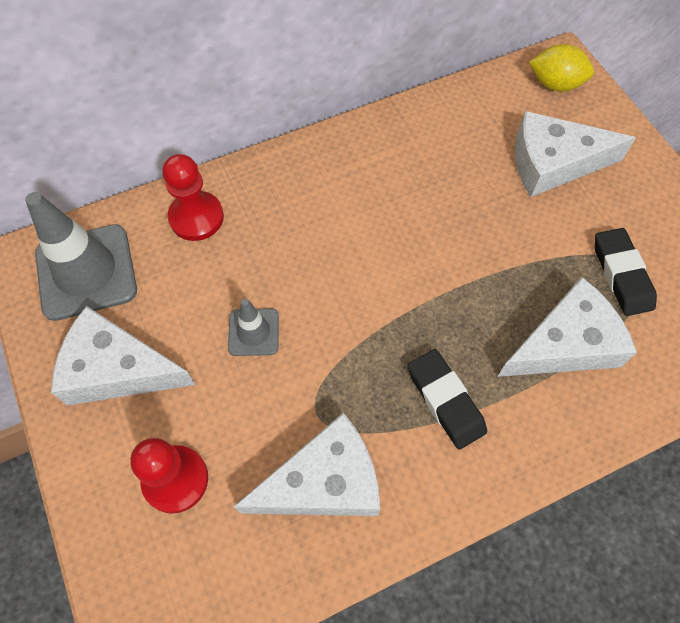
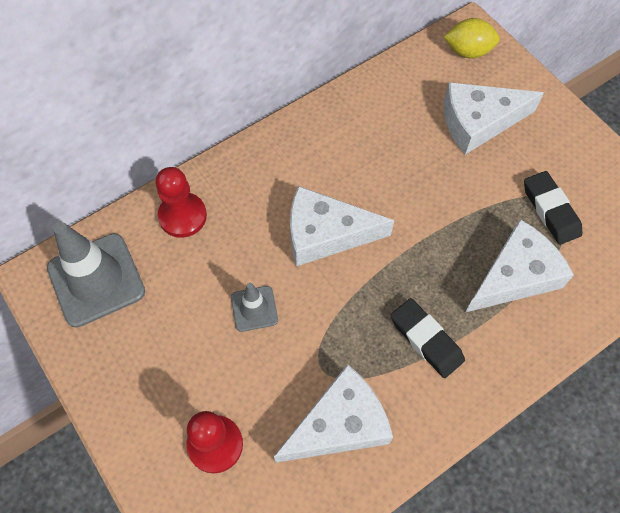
camera: 10 degrees left, 0 degrees up
white cheese [51,306,195,406] -> white cheese moved to [290,186,394,266]

